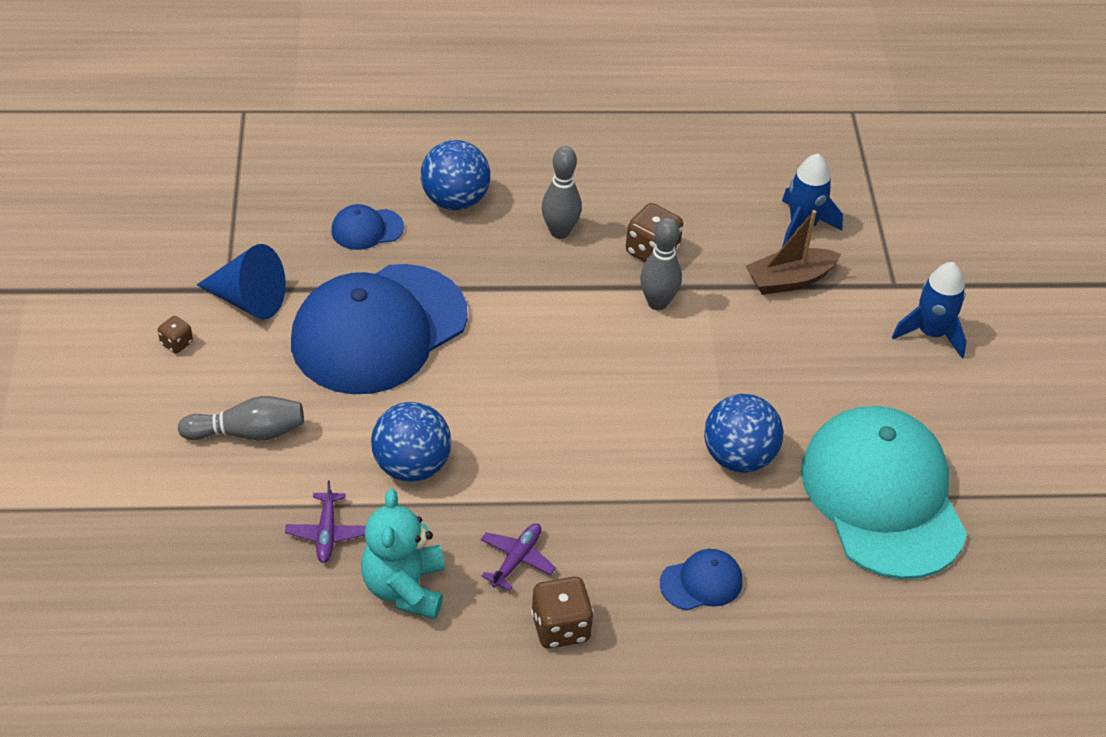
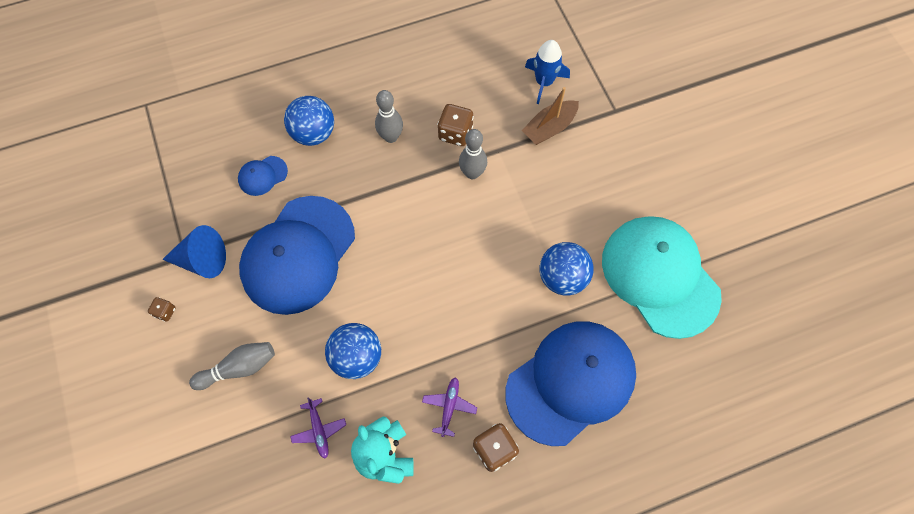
camera: 15 degrees left, 20 degrees up
blue cap [660,549,743,610] -> blue cap [505,321,636,446], size x2.46
blue rocket [892,262,967,358] -> none

